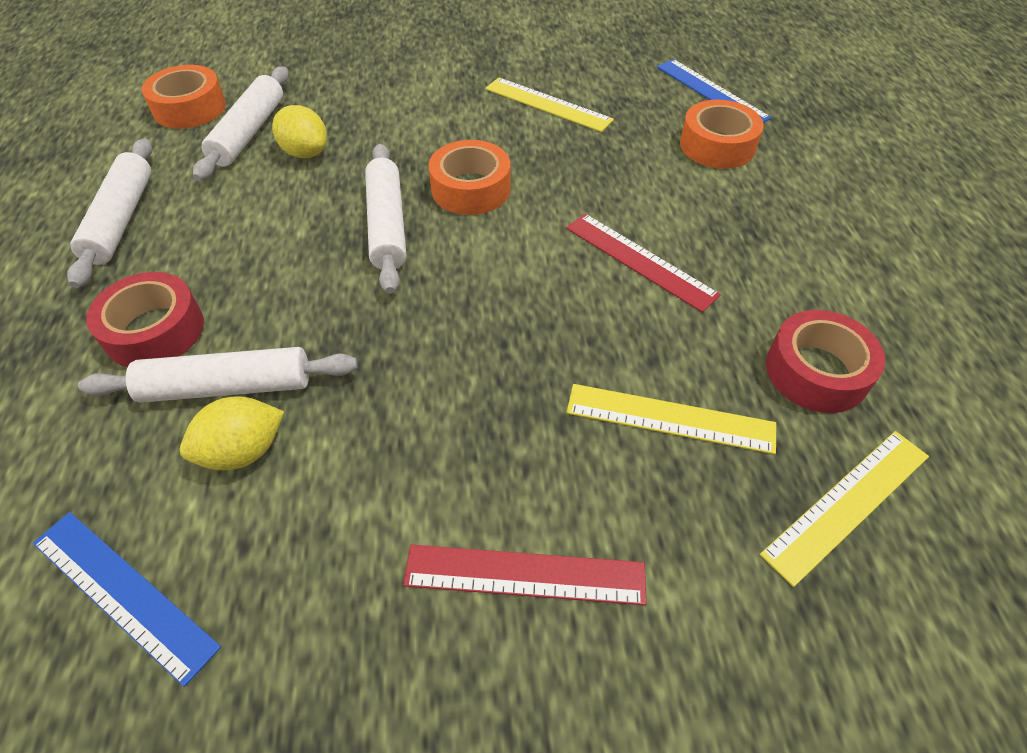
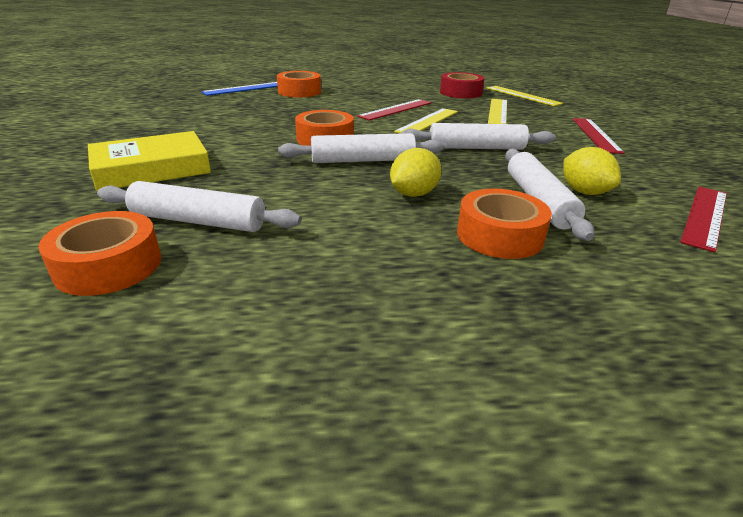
camera: 90 degrees left, 20 degrees down
blue ruler [33,512,221,687] -> red ruler [680,187,727,252]
white rolling pin [67,138,152,288] -> white rolling pin moved to [401,123,556,150]
red tape [86,272,204,367] -> orange tape [457,189,552,259]
yellow lemon [272,105,327,158] -> yellow lemon moved to [390,148,442,197]
yellow ruler [485,78,614,132] -> yellow ruler moved to [394,108,458,134]
none -> yellow book [88,131,211,191]

